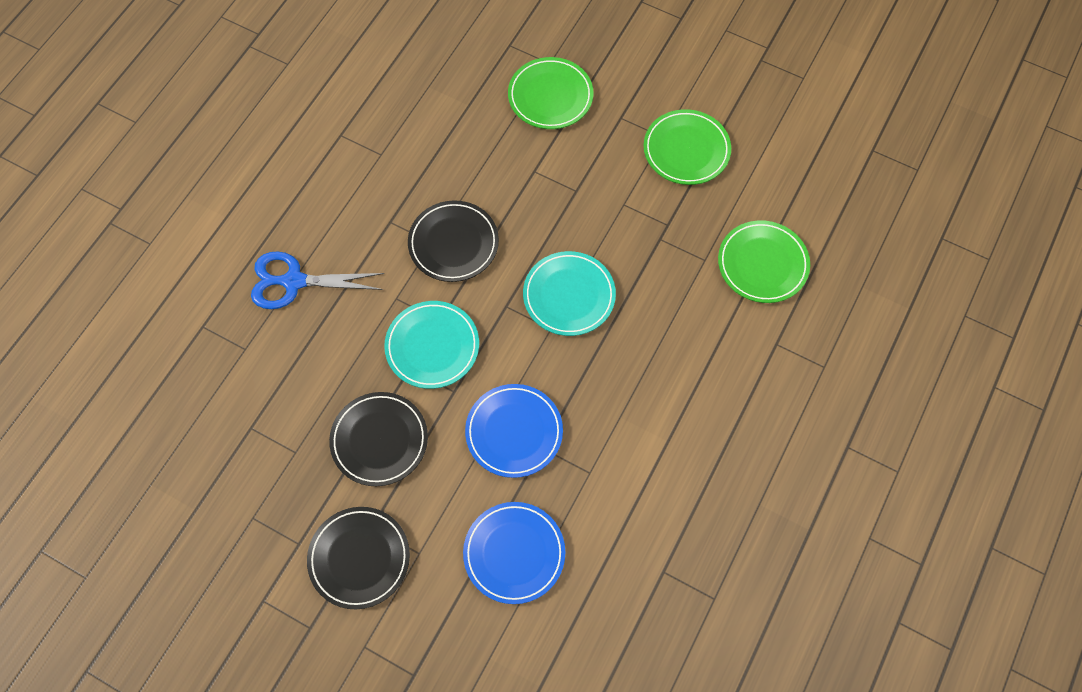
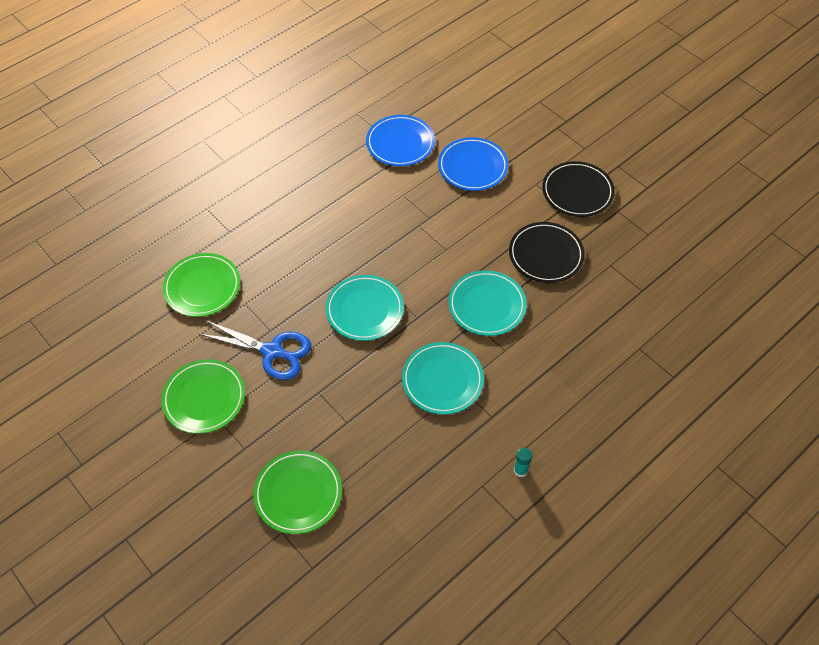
camera: 160 degrees left, 10 degrees down
blue scissors [251,251,384,309] -> blue scissors moved to [199,321,311,380]
black plate [408,200,499,282] -> turquoise plate [402,342,484,415]
blue plate [465,384,563,478] -> blue plate moved to [366,115,435,166]
none -> turquoise glue stick [514,448,532,477]

